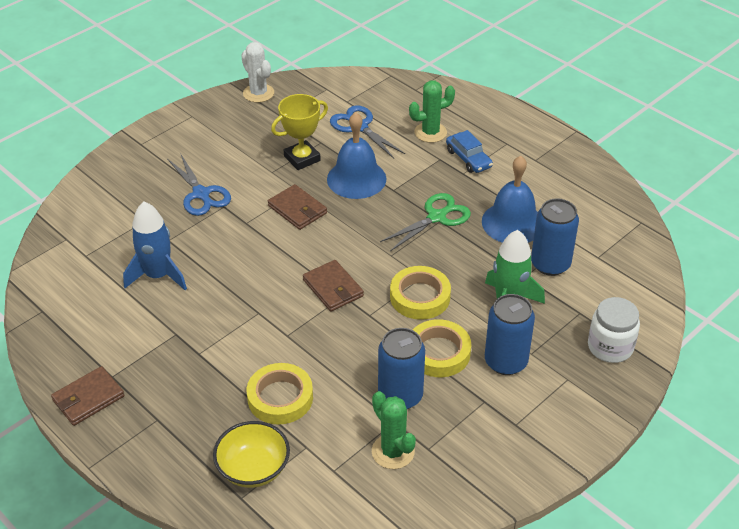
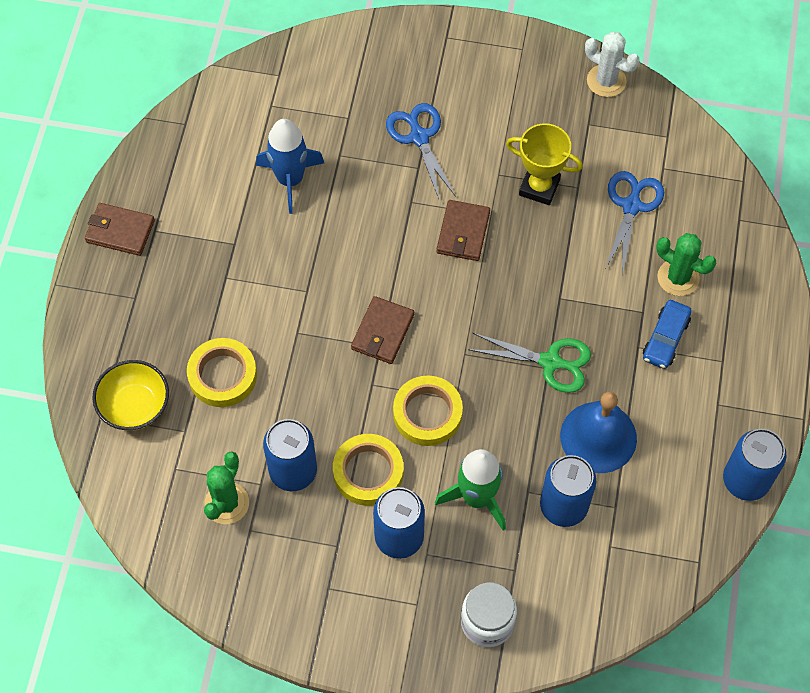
camera: 55 degrees right, 20 degrees up
blue scissors [167,153,231,216] -> blue scissors turned 135 degrees clockwise [386,103,456,201]
white cactus [241,42,274,103] -> white cactus turned 75 degrees counterclockwise [585,32,640,97]
blue bell [327,112,387,199] -> none
none -> blue can [723,429,786,501]

